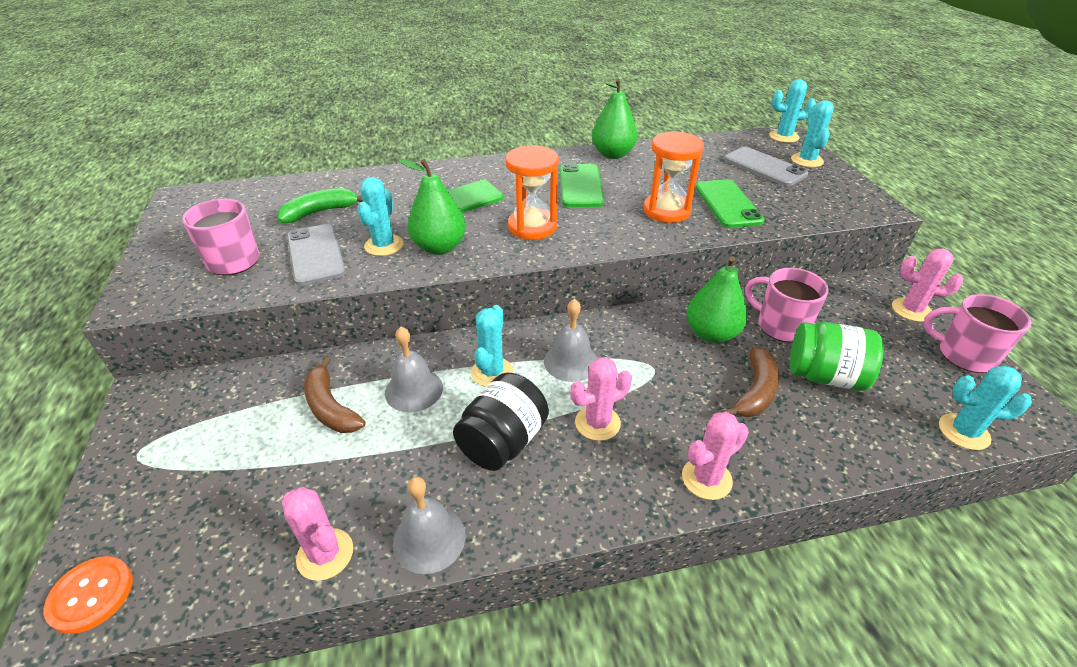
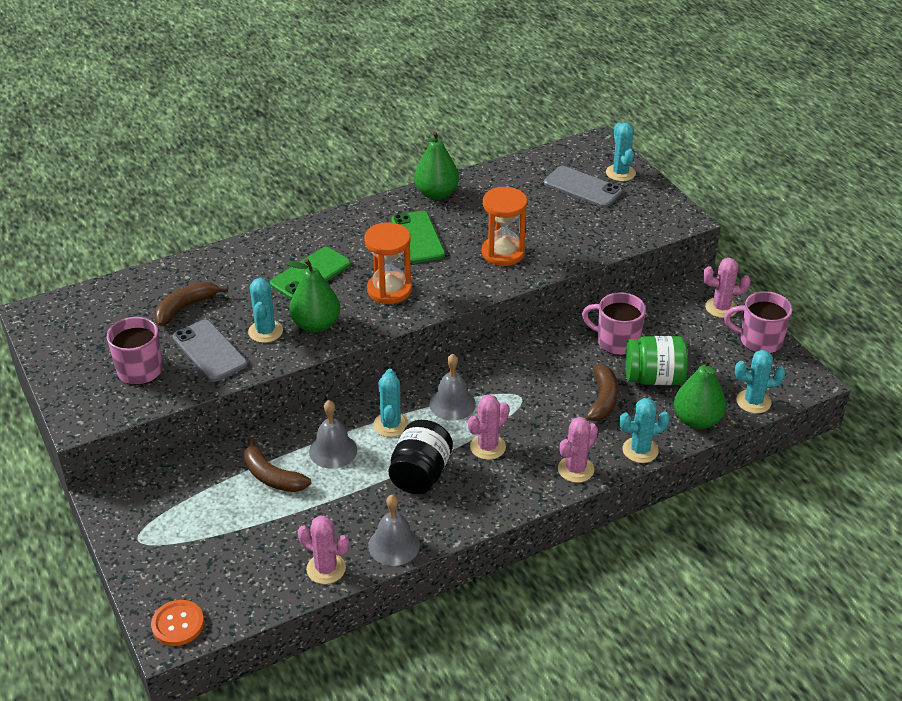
camera: 15 degrees left, 0 degrees up
green banana [277,188,363,223] -> brown banana [154,282,228,326]
green pear [687,256,747,343] -> green pear moved to [674,359,726,429]
green phone [695,179,765,228] -> none
turquoise cactus [769,79,816,143] -> turquoise cactus moved to [619,398,670,463]

